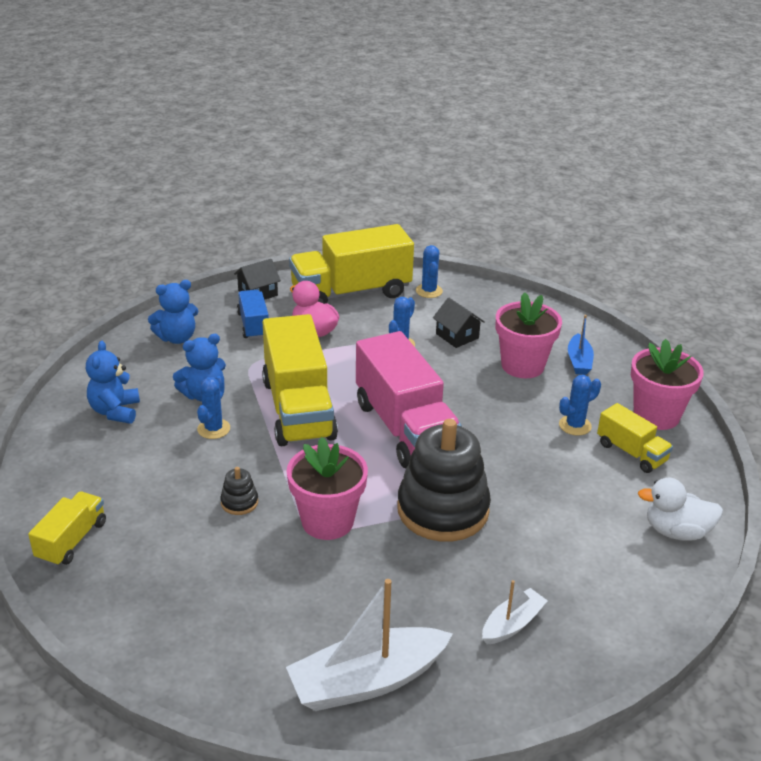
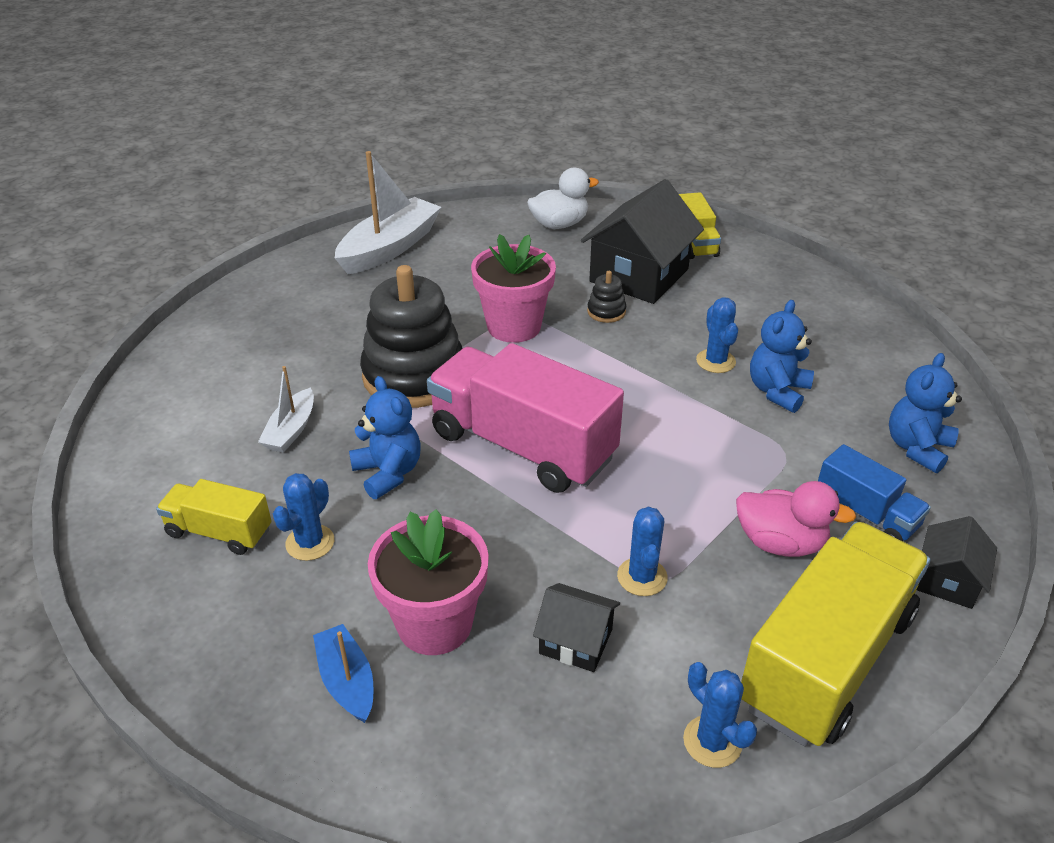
camera: 150 degrees right, 5 degrees up
blue teddy bear [86,341,140,424] -> blue teddy bear moved to [349,376,421,499]
yellow truck [262,314,338,446] -> none
white boat [482,580,548,645] -> white boat moved to [258,366,314,453]
pink flower pot [631,339,704,430] -> none
white duck [638,478,723,541] -> white duck moved to [527,168,599,229]
none -> black house [581,179,704,304]

